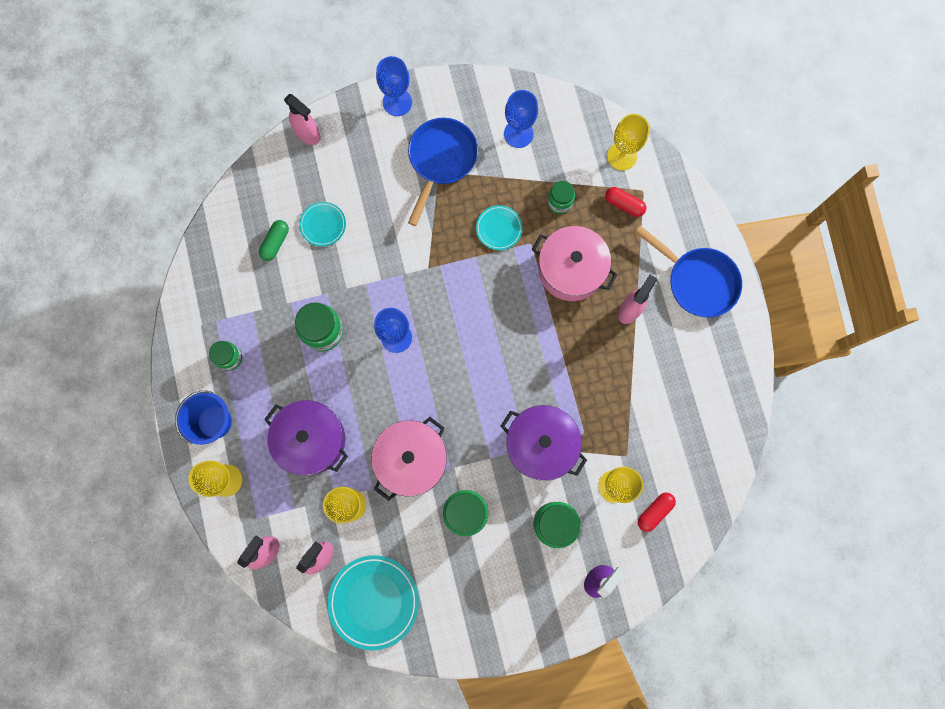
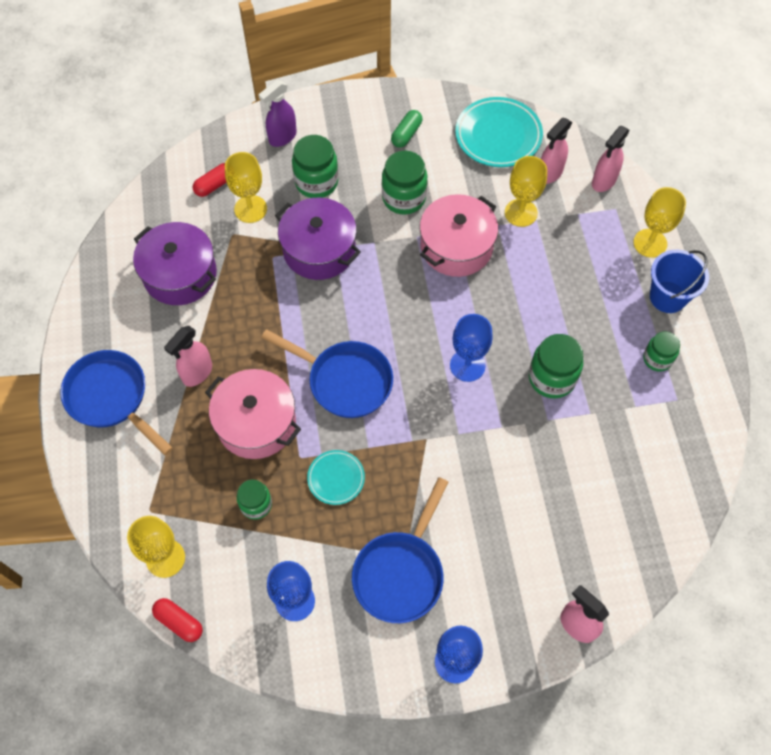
camera: 175 degrees left, 15 degrees down
green capsule [259,220,289,261] -> green capsule moved to [391,110,422,148]
purple pot [264,400,348,476] -> purple pot moved to [133,222,217,305]
turquoise plate [299,202,346,246] -> none
red capsule [605,187,646,217] -> red capsule moved to [152,598,203,642]
none -> blue pan [261,329,393,418]

